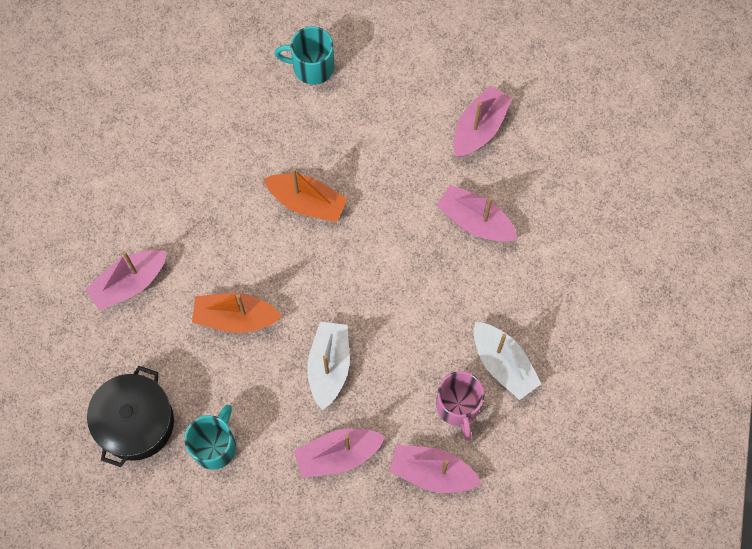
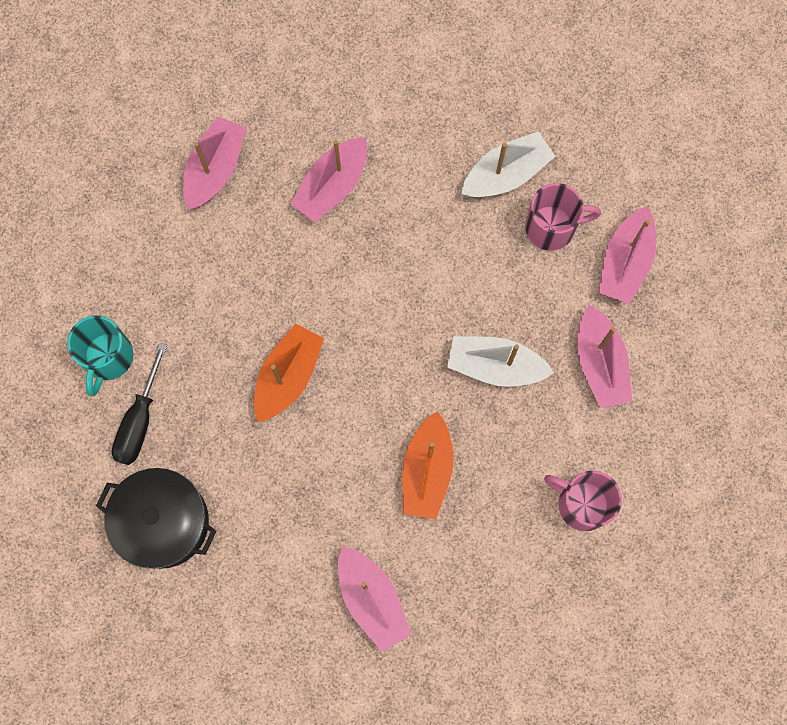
camera: 85 degrees left, 5 degrees up
black pot [87,366,174,467] -> black pot moved to [96,468,216,569]
turquoise mug [184,405,236,470] -> pink mug [544,471,622,531]
pink boat [453,85,512,157] -> pink boat turned 75 degrees clockwise [183,116,246,210]
none -> black screwdriver [112,343,167,465]

